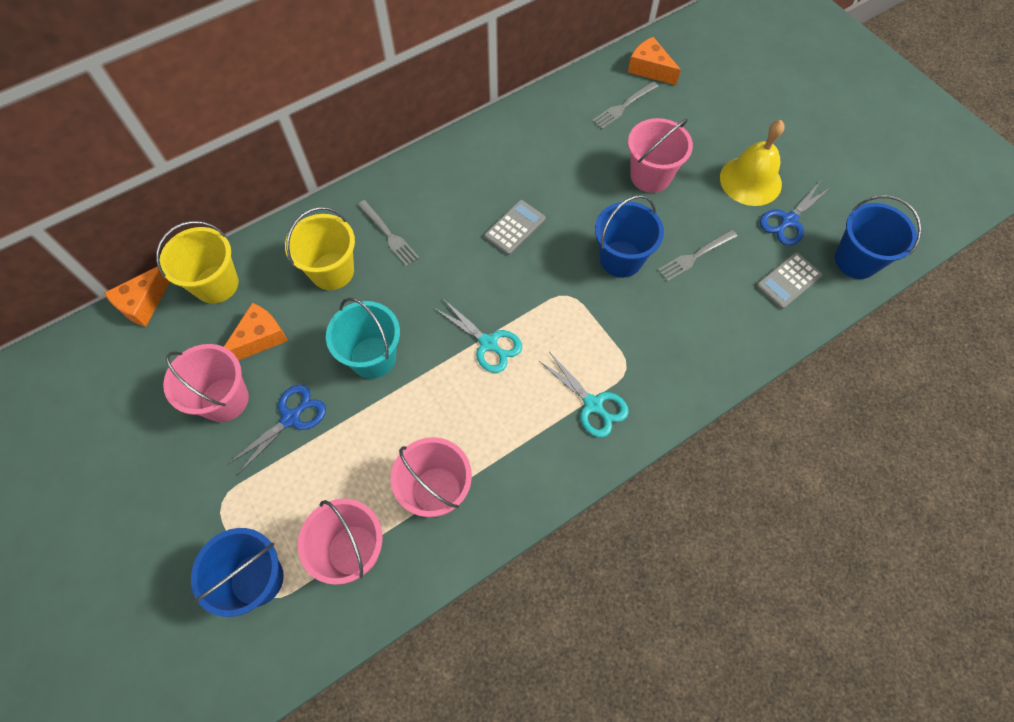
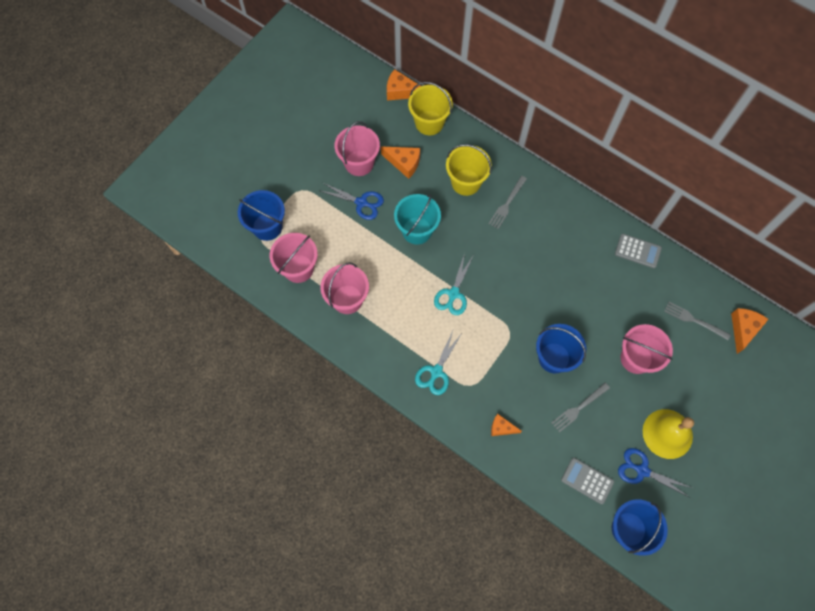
camera: 70 degrees right, 5 degrees up
grey calculator [484,200,546,255] -> grey calculator moved to [615,234,662,268]
grey fork [658,230,738,282] -> grey fork turned 75 degrees counterclockwise [552,383,610,432]
none -> orange cheese [491,414,522,436]

